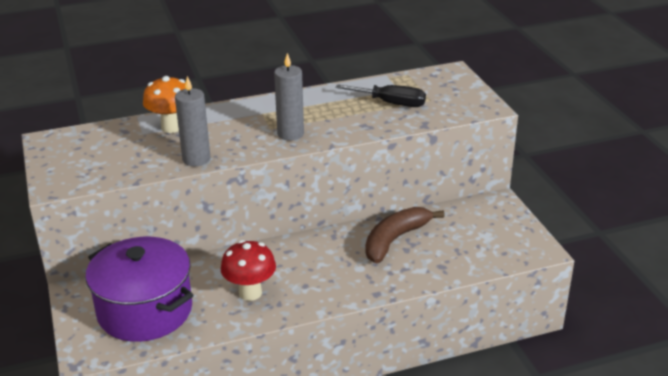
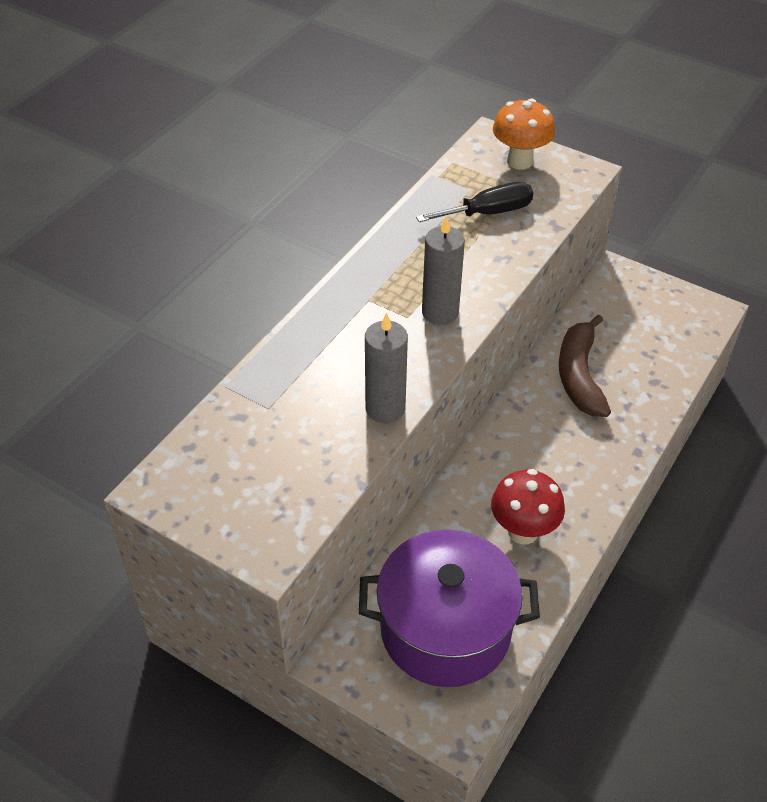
camera: 40 degrees left, 15 degrees up
orange mushroom [143,76,186,133] -> orange mushroom moved to [493,98,555,170]

